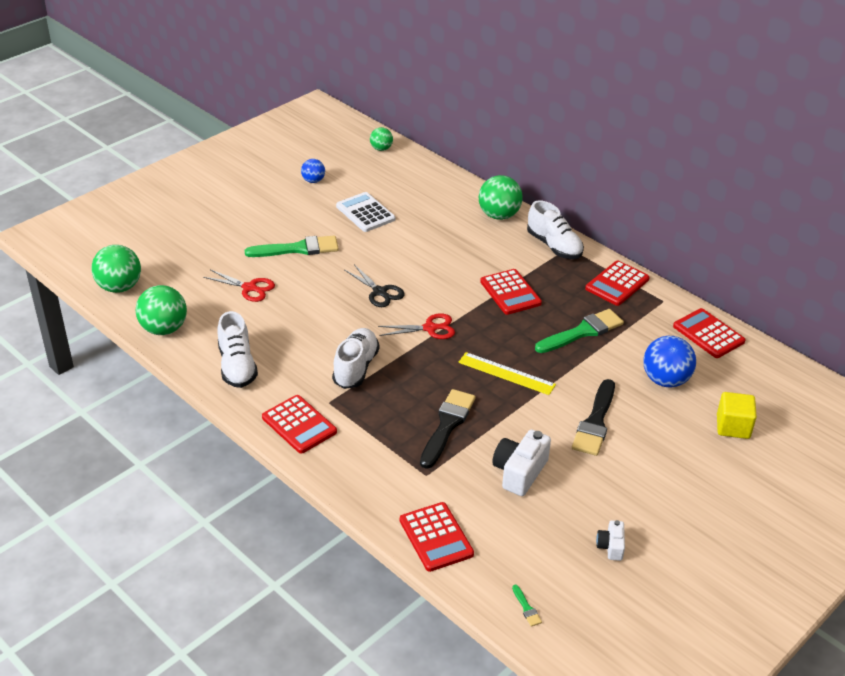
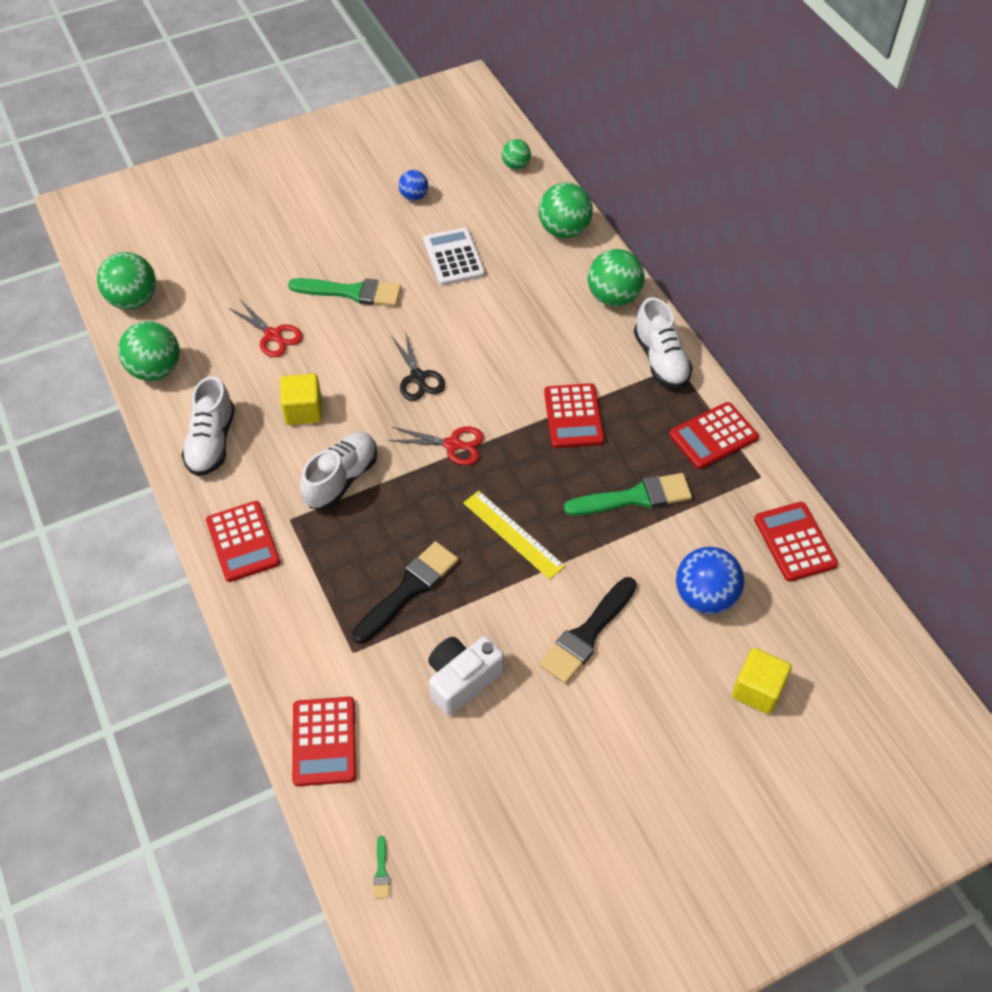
camera: 20 degrees right, 15 degrees up
white camera [596,520,625,561] -> none
none -> yellow cube [280,374,322,425]
none -> green ball [539,183,593,238]

